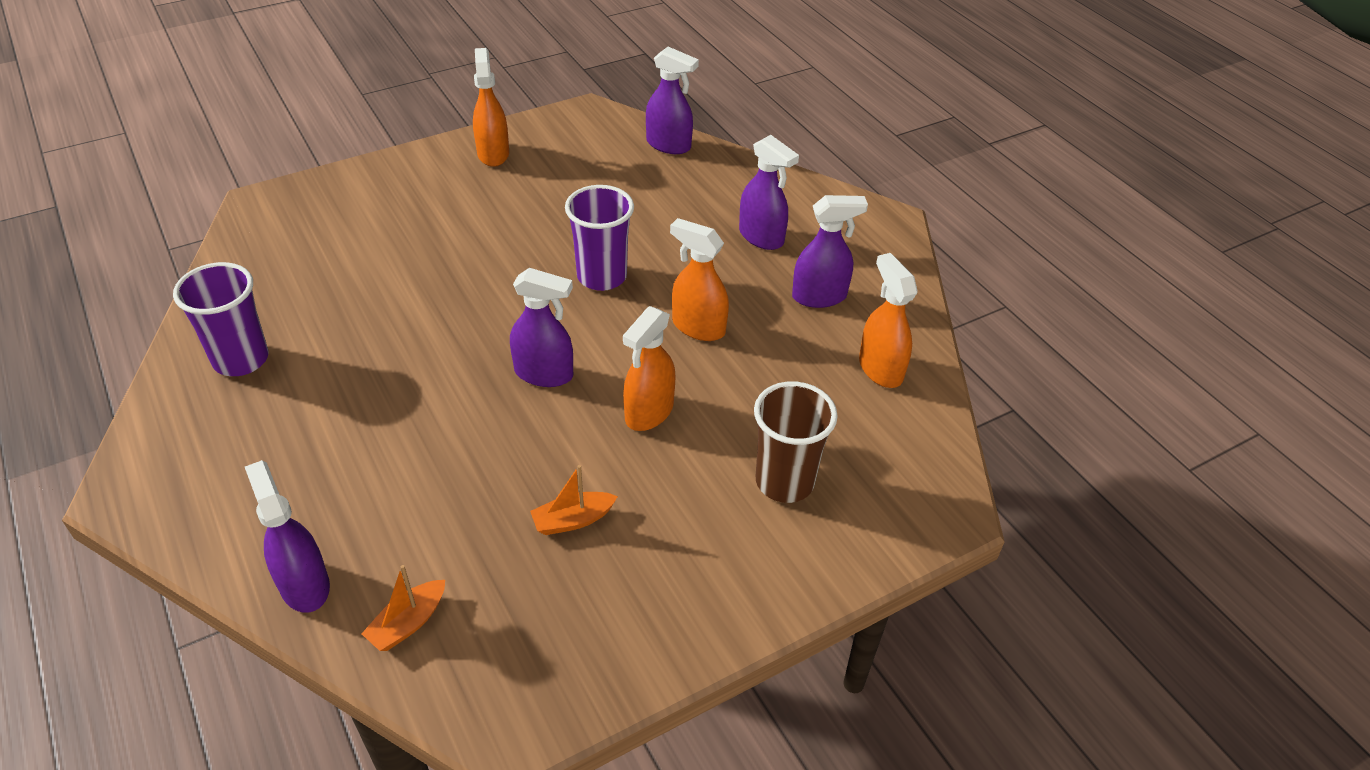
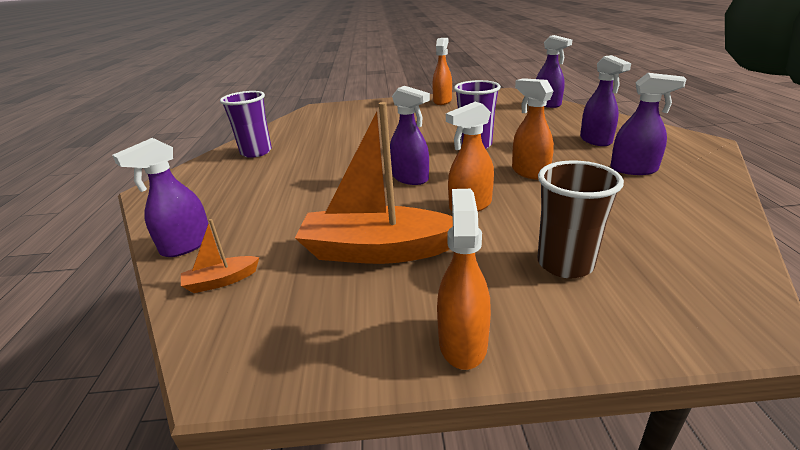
camera: 30 degrees right, 15 degrees down
purple spray bottle [245,460,330,613] -> purple spray bottle turned 135 degrees counterclockwise [112,138,208,257]
orange boat [530,465,618,535] -> orange boat [295,102,453,264], size x2.27
orange spray bottle [859,253,918,388] -> orange spray bottle moved to [437,189,491,370]

